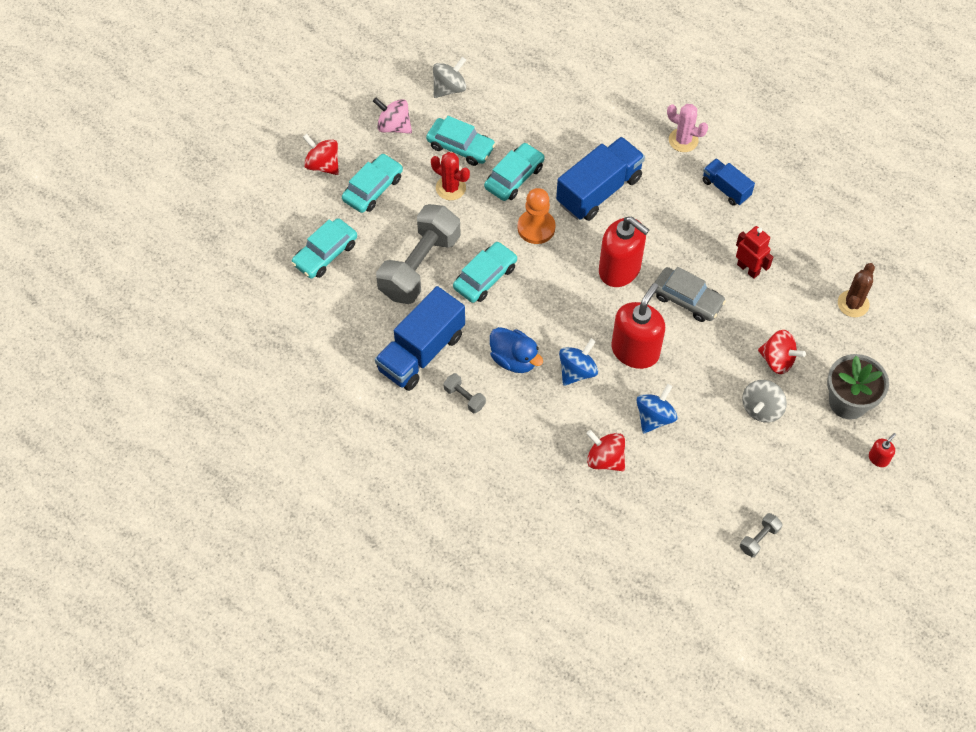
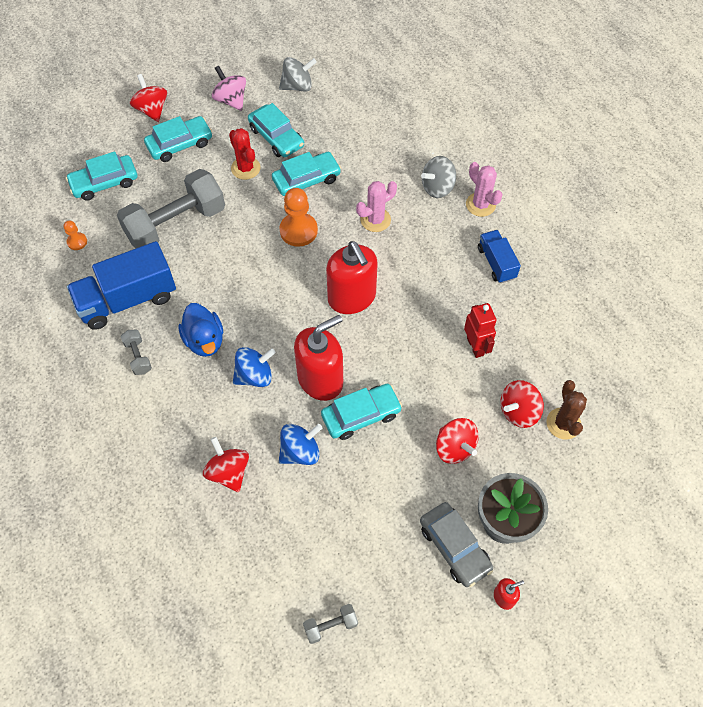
camera: 25 degrees right, 0 degrees up
turquoise car [453,242,517,303] -> turquoise car moved to [321,384,402,440]
blue truck [556,137,645,221] -> pink cactus [356,181,397,232]
grey car [654,267,726,322] -> grey car moved to [420,502,493,587]
grey spinning top [742,380,787,423] -> grey spinning top moved to [421,156,456,198]
brown cactus [838,263,875,317] -> brown cactus turned 60 degrees counterclockwise [546,380,587,439]
none -> orange pawn [63,221,87,250]
none -> red spinning top [501,380,544,428]

